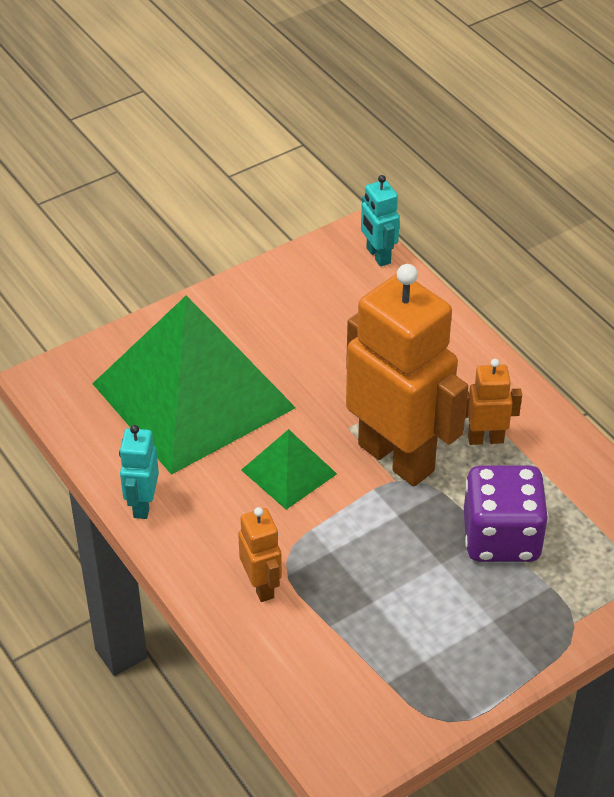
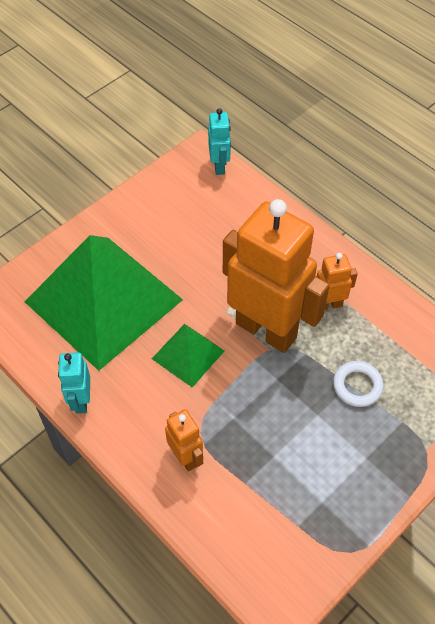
camera: 10 degrees left, 10 degrees up
turquoise robot [361,175,400,267] -> turquoise robot turned 150 degrees counterclockwise [208,108,231,175]
purple dice [464,465,549,562] -> white ring [333,361,384,407]

